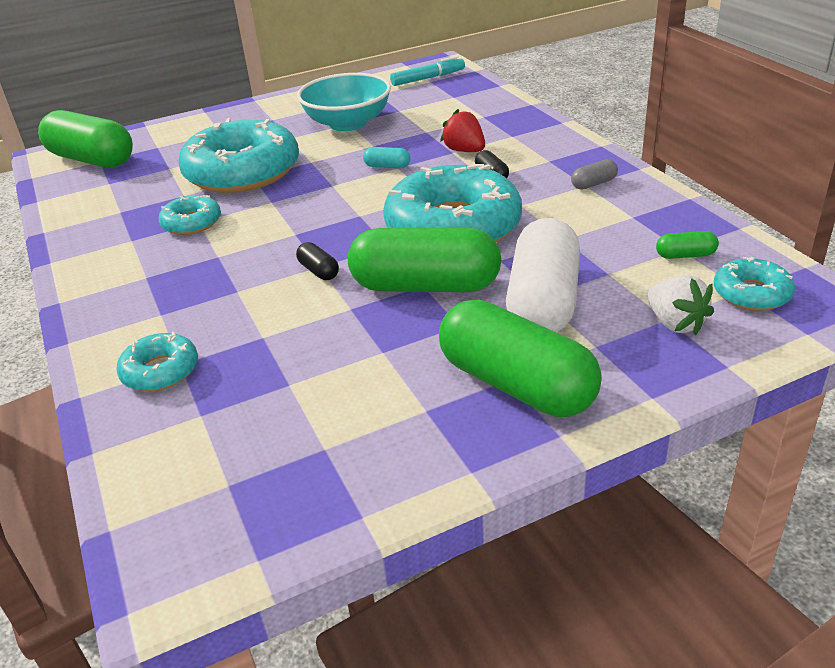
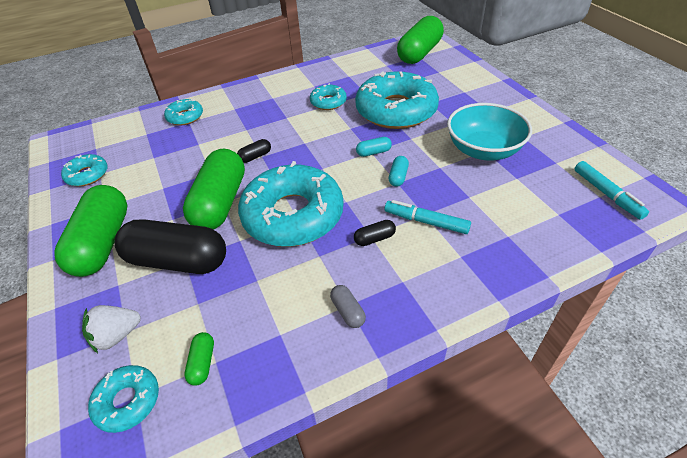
camera: 90 degrees right, 10 degrees up
green capsule [439,300,602,417] -> green capsule turned 45 degrees counterclockwise [54,185,128,277]
red strawberry [440,109,485,152] -> turquoise marker [385,200,471,234]
white capsule [506,218,580,333] -> black capsule [114,219,226,274]
none -> turquoise donut [61,154,108,186]
none -> turquoise capsule [356,137,392,157]

